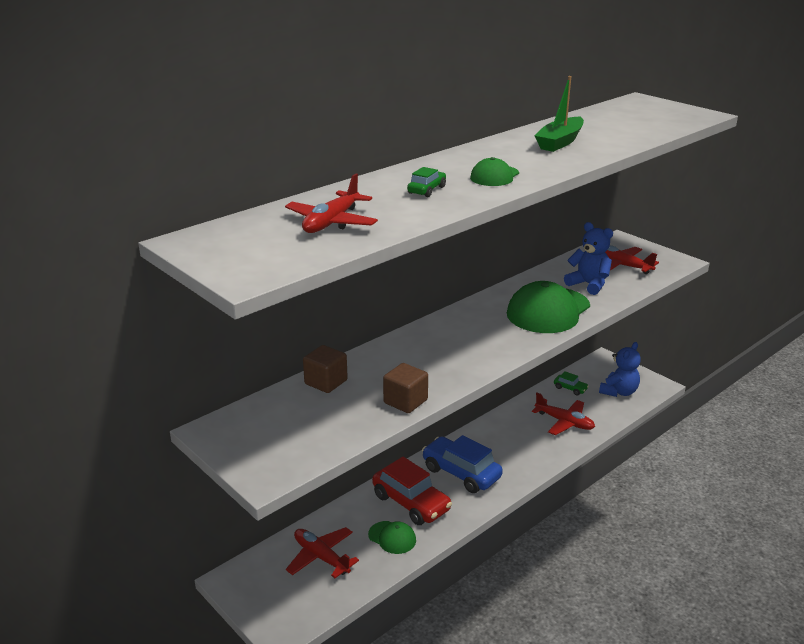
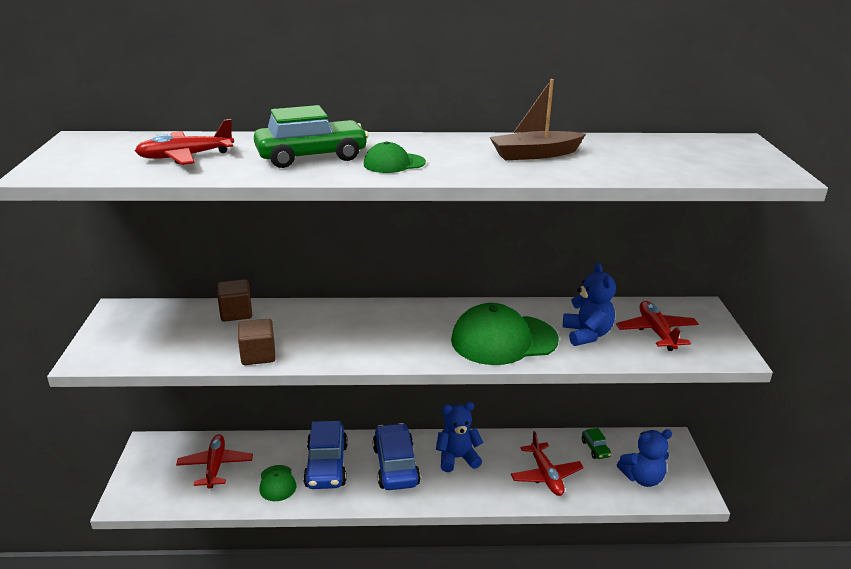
camera: 40 degrees right, 0 degrees up
red car [372,457,452,525] -> blue car [303,421,348,489]
green car [407,167,446,197] -> green car [254,105,369,168], size x2.12
green boat [534,76,584,152] -> brown boat [490,79,586,160]
none -> blue teddy bear [436,402,483,472]

